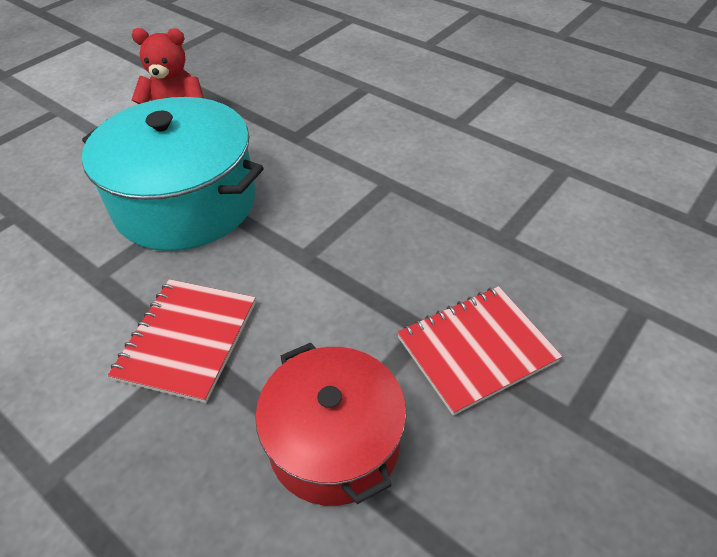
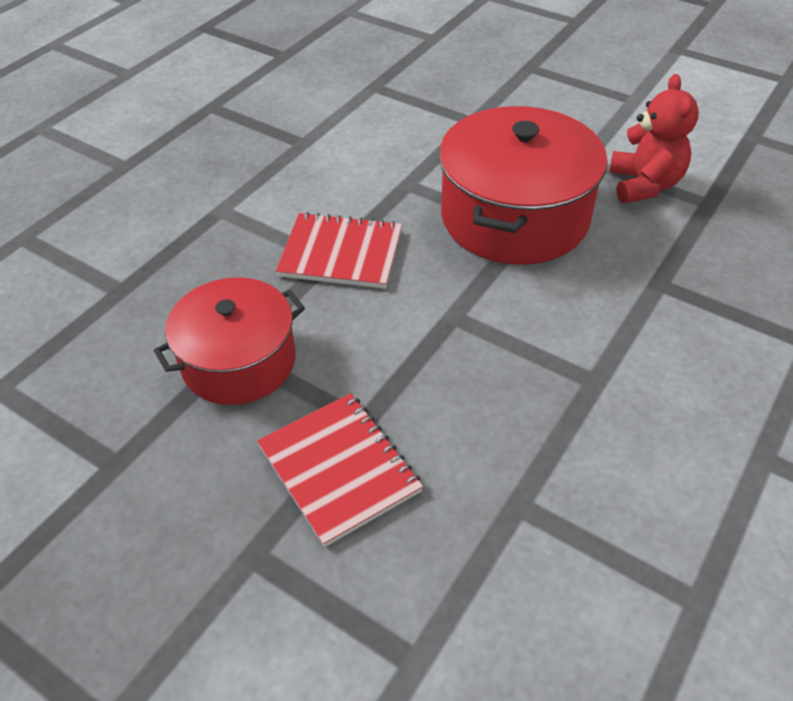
camera: 85 degrees right, 0 degrees up
turquoise pot [82,97,263,251] -> red pot [439,106,608,265]

